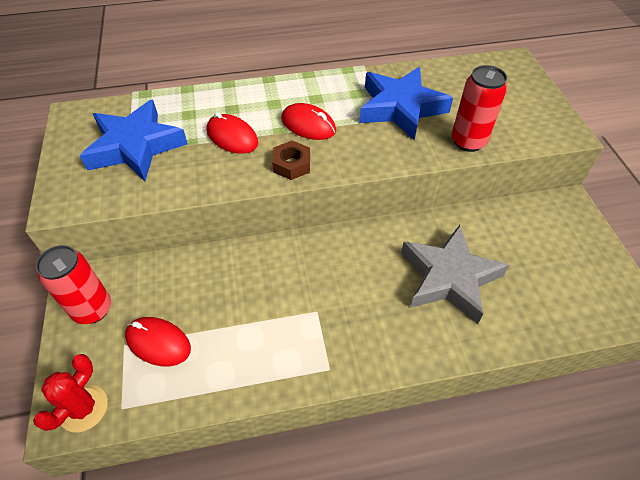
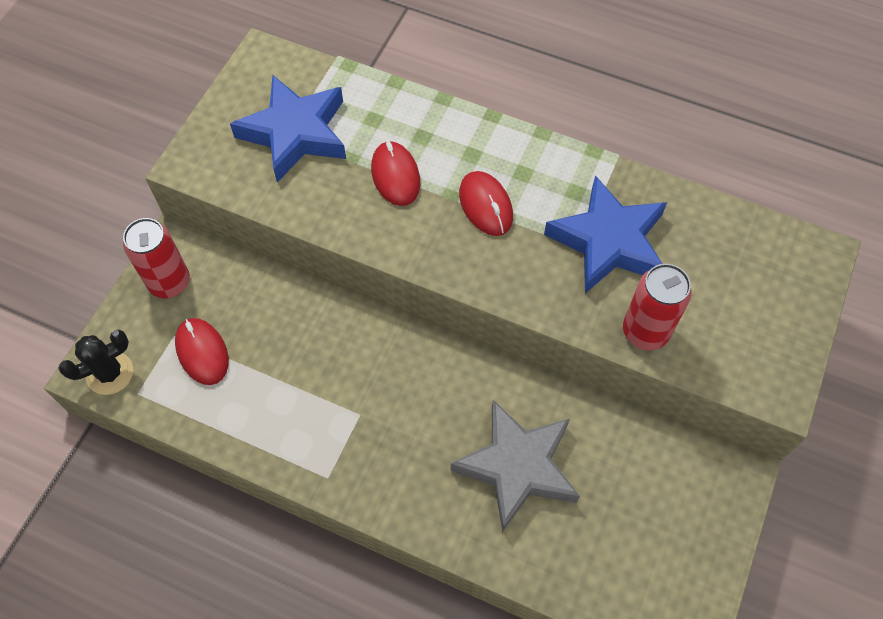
camera: 35 degrees right, 10 degrees up
red cactus [33,354,108,433] -> black cactus [58,330,133,395]
brown nut [272,140,310,180] -> none

